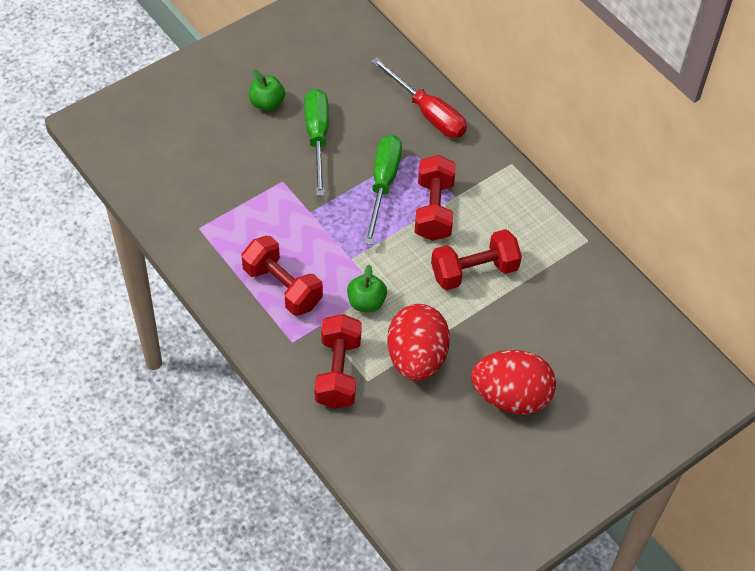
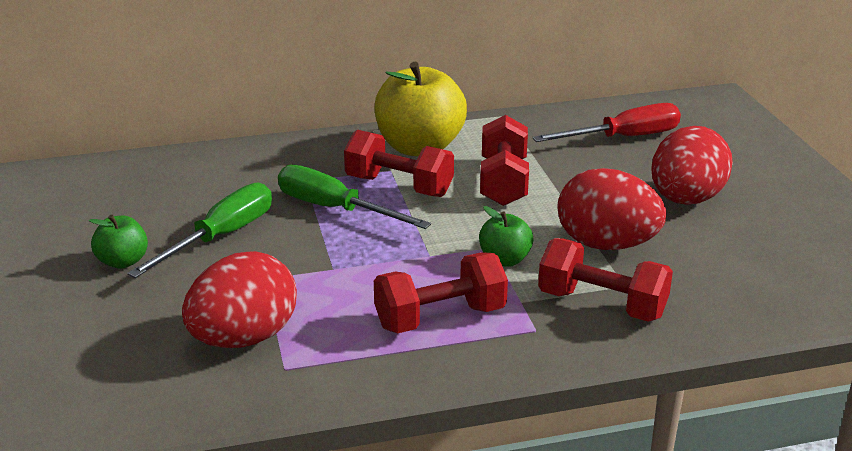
camera: 65 degrees left, 25 degrees down
green screwdriver [305,89,329,196] -> green screwdriver turned 105 degrees clockwise [127,183,272,278]
red screwdriver [371,57,467,138] -> red screwdriver moved to [532,103,681,142]
none -> red egg [182,251,297,348]
none -> yellow apple [374,62,467,157]

